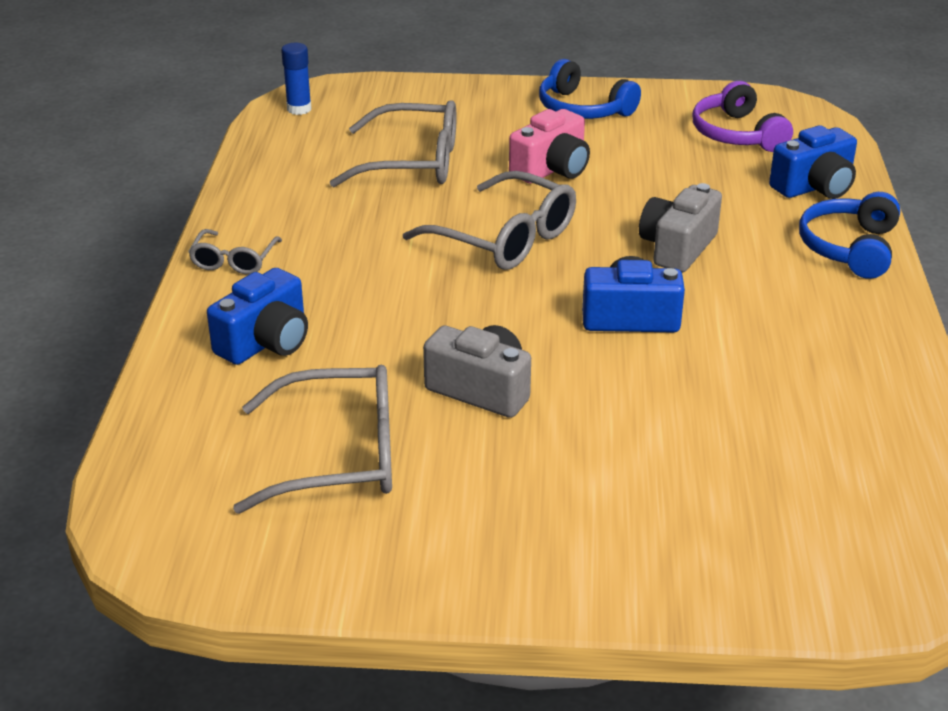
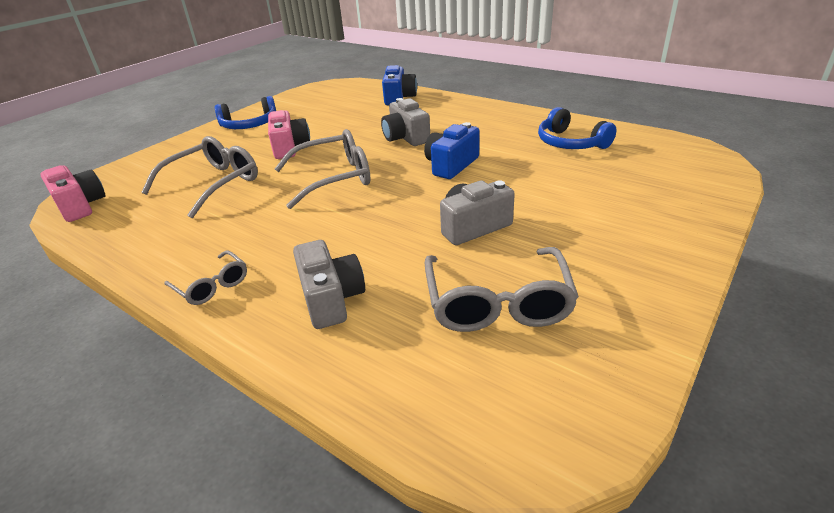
camera: 55 degrees left, 0 degrees up
blue camera [207,268,308,365] -> grey camera [293,240,365,329]
grey glasses [233,365,392,514] -> grey glasses turned 150 degrees clockwise [424,247,579,332]
blue glue stick [281,43,311,115] -> pink camera [40,165,106,222]
purple headphones [692,81,793,152] -> none
blue headphones [799,192,900,279] -> blue headphones moved to [538,107,616,149]

